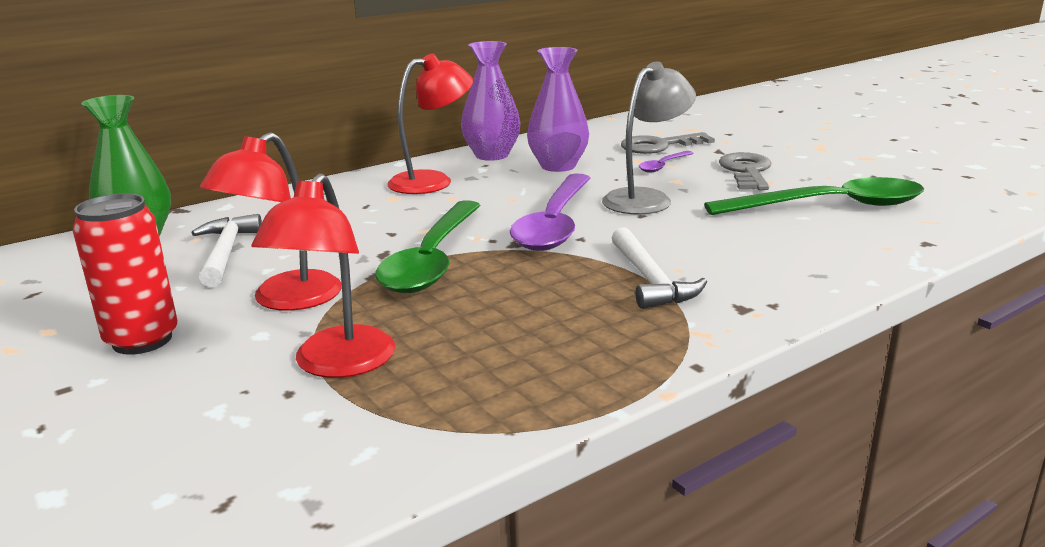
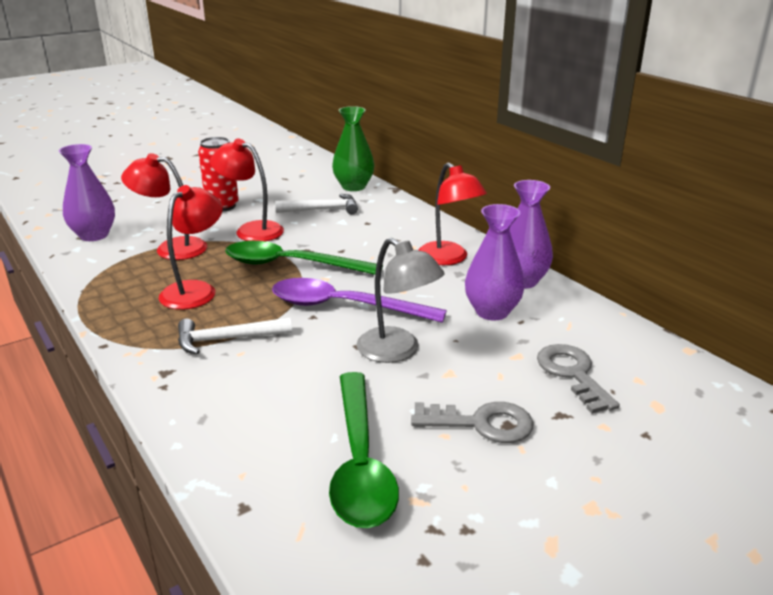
camera: 90 degrees right, 5 degrees up
purple spoon [639,151,694,172] -> none
none -> purple vase [58,144,115,241]
none -> red lamp [159,185,223,310]

